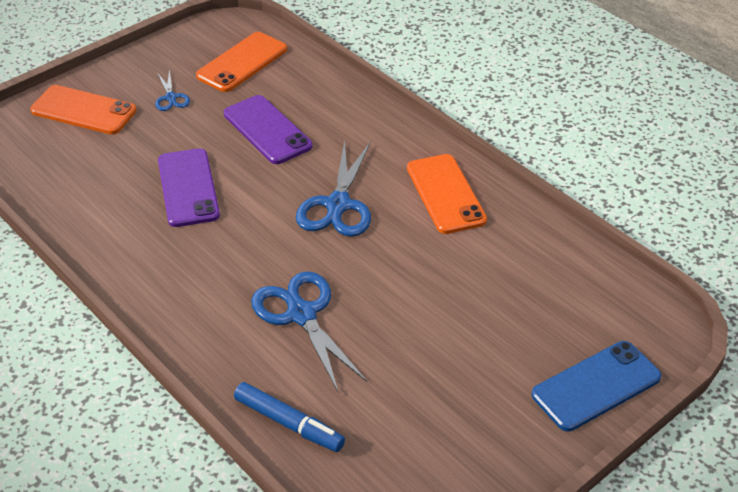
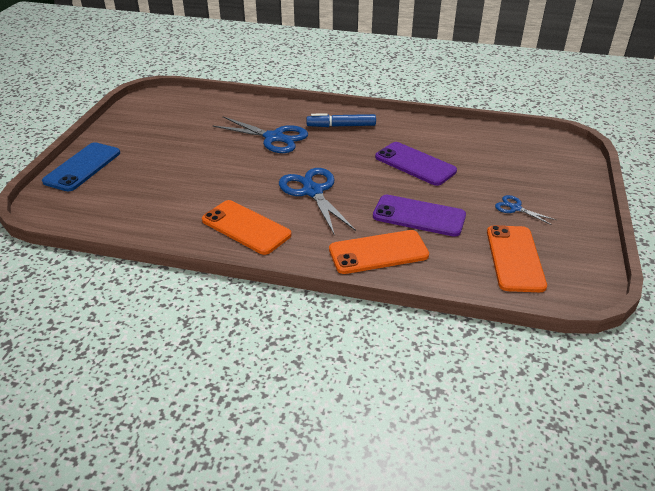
camera: 145 degrees right, 5 degrees down
orange phone [30,85,136,134] -> orange phone moved to [329,230,429,274]
blue marker [234,382,345,452] -> blue marker moved to [306,113,376,127]

